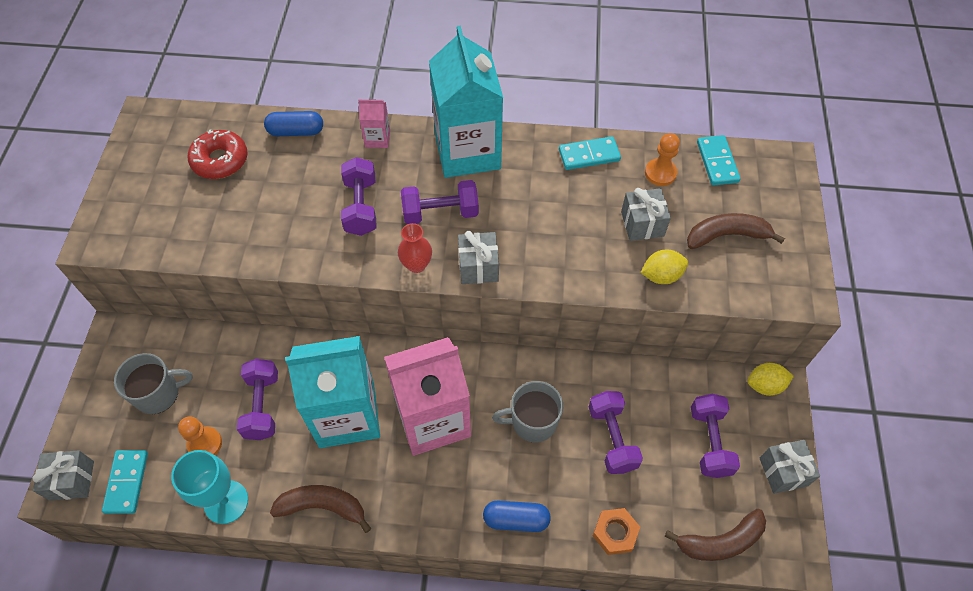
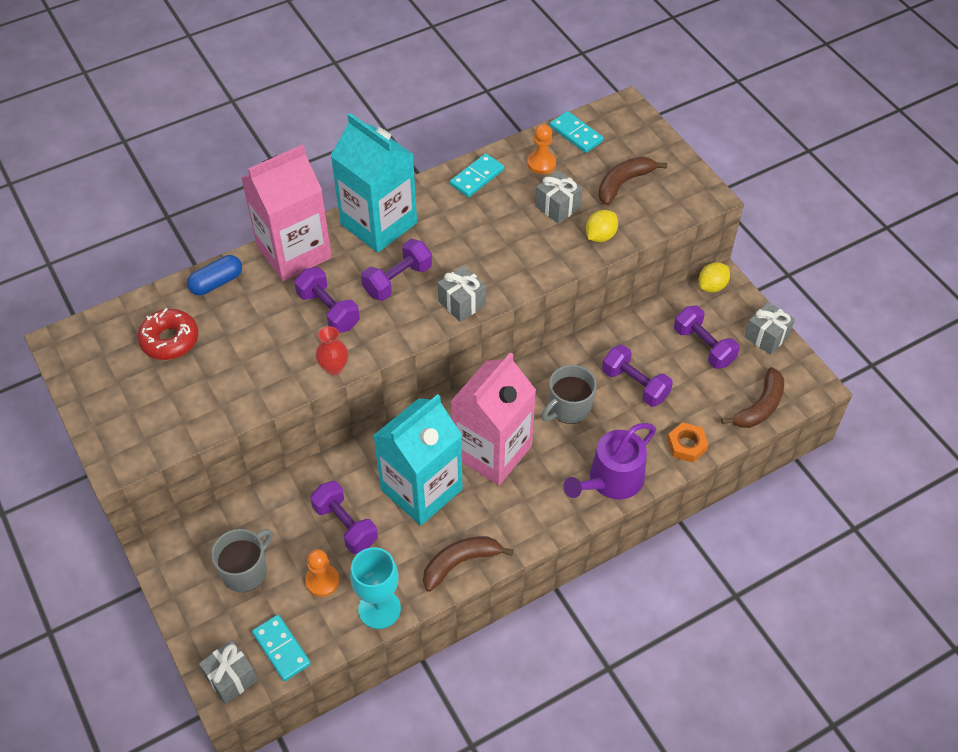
camera: 35 degrees left, 5 degrees down
pink carton [358,99,390,148] -> pink carton [241,144,332,281], size x2.43
red vase [398,223,432,273] -> red vase moved to [315,326,348,375]
blue capsule [483,501,551,532] -> purple watering can [563,423,656,499]

